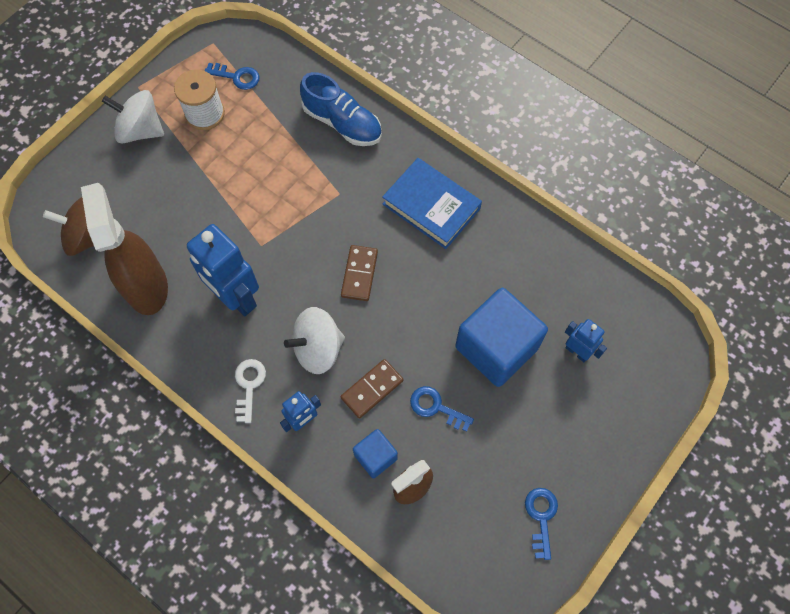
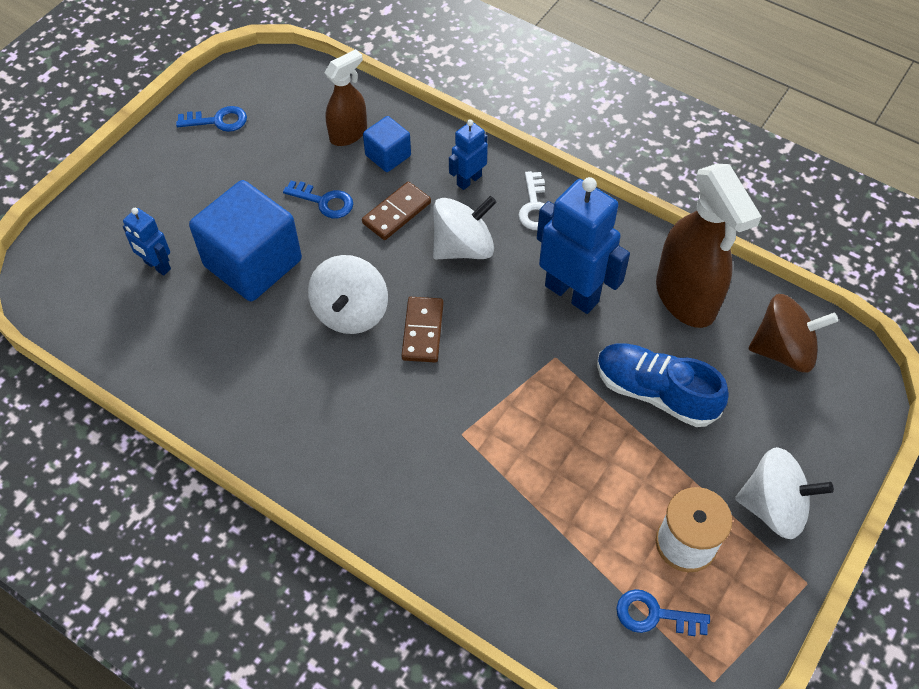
camera: 175 degrees right, 10 degrees down
blue shoe [300,72,382,146] -> blue shoe moved to [597,343,729,427]
blue book [382,158,482,249] -> none
blue key [525,488,558,560] -> blue key turned 90 degrees counterclockwise [176,106,247,132]
none -> white spinning top [308,255,388,334]

